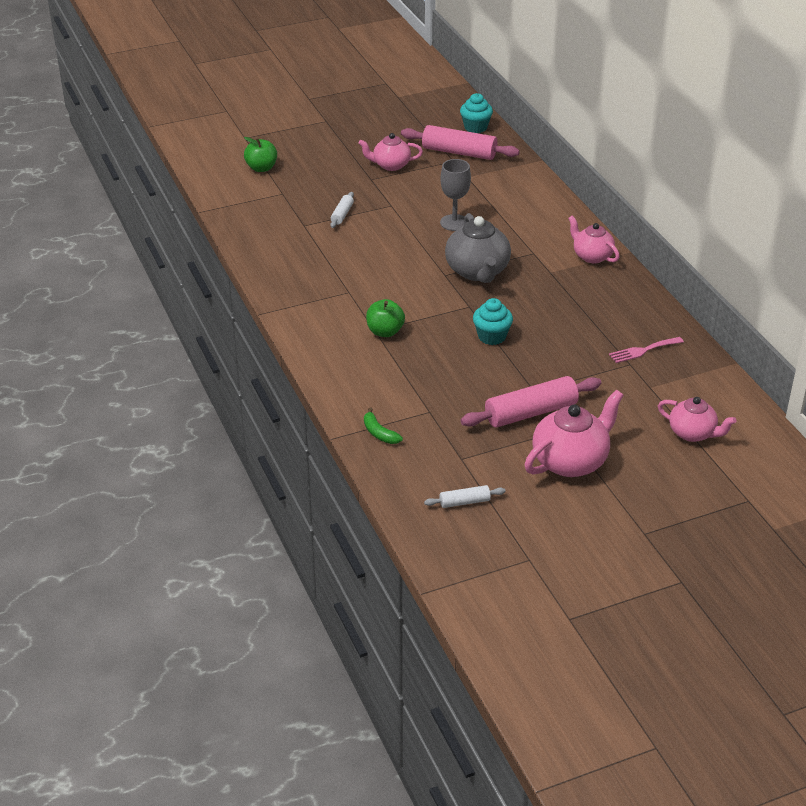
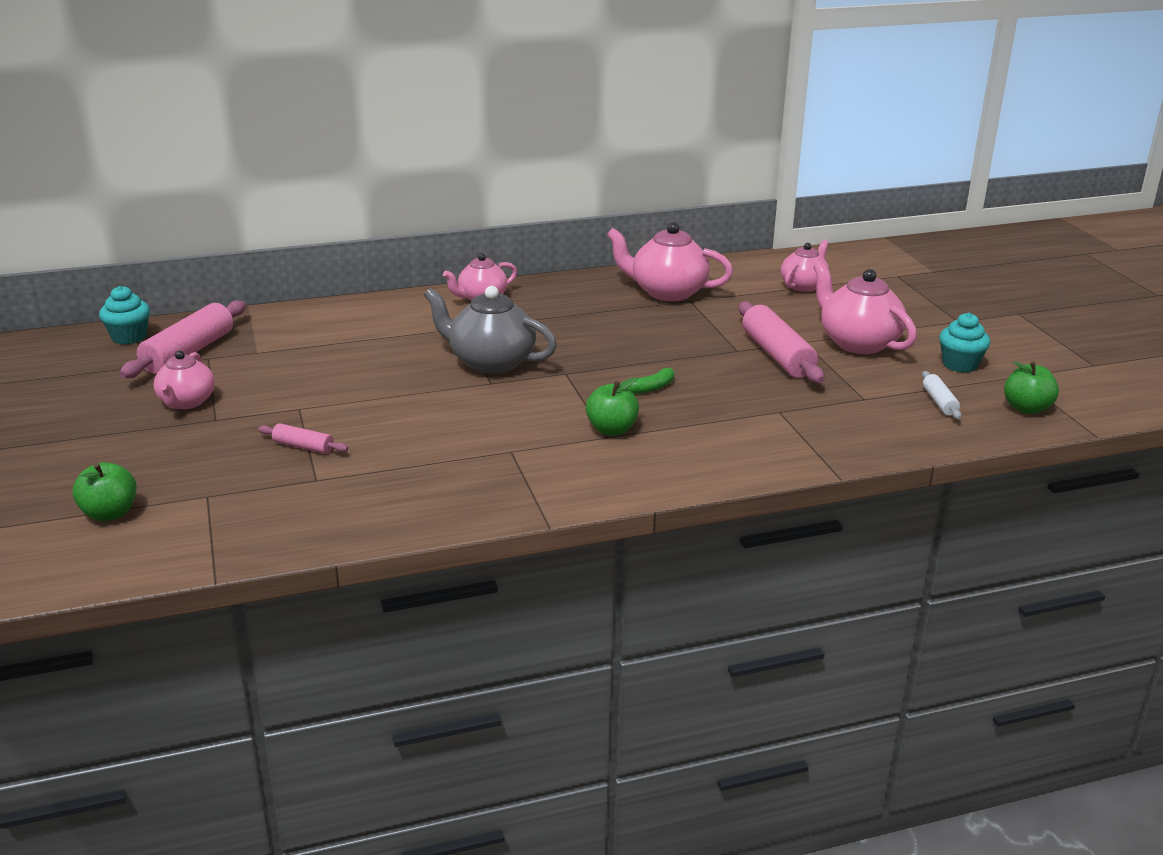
camera: 85 degrees left, 10 degrees down
white rolling pin [330,192,354,228] -> pink rolling pin [258,423,348,454]
green banana [364,407,403,444] -> green banana moved to [613,368,675,394]
grey goblet [440,159,471,231] -> none
grey teapot [445,213,511,283] -> grey teapot turned 150 degrees counterclockwise [424,286,557,374]
turquoise cupcake [473,298,513,345] -> turquoise cupcake moved to [939,313,990,373]
pink fork [609,337,684,363] -> pink teapot [607,222,733,301]
none -> green apple [1004,361,1059,414]

